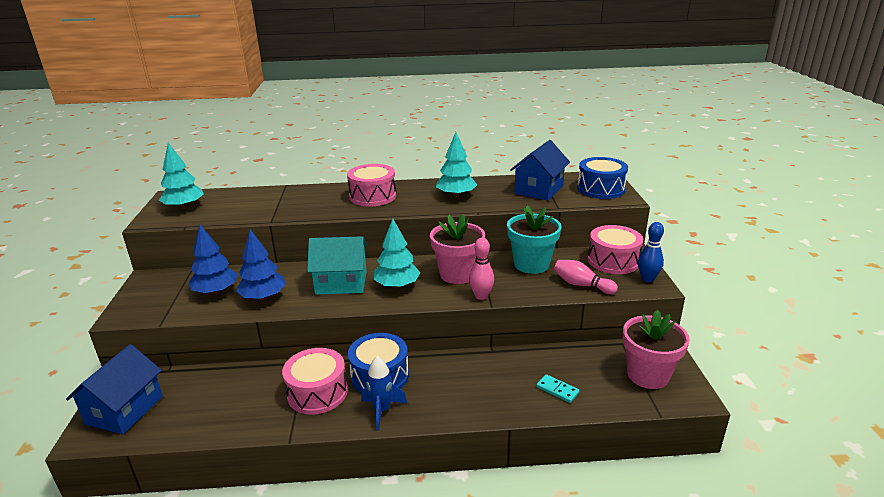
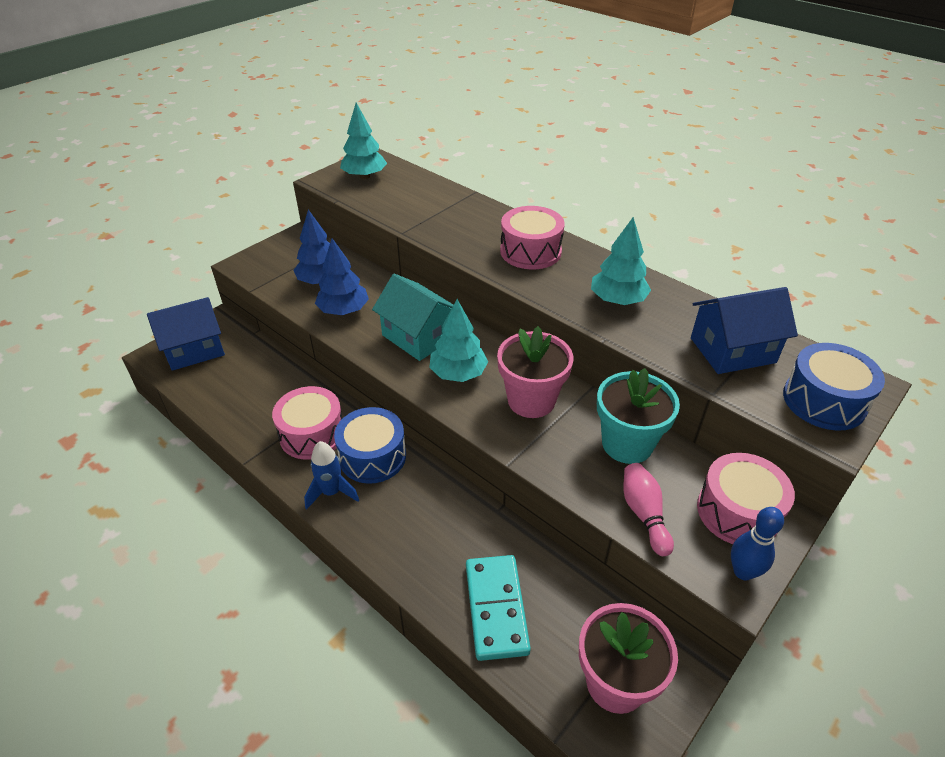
camera: 45 degrees right, 15 degrees up
pink bowling pin [469,238,494,300] -> none
turquoise domino [536,374,580,403] -> turquoise domino [466,555,531,661], size x2.01

